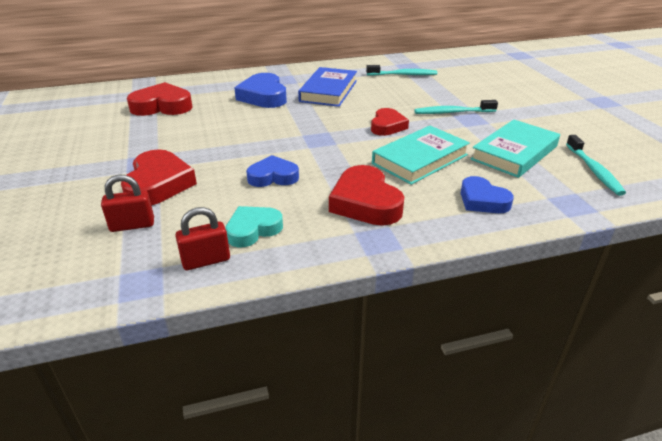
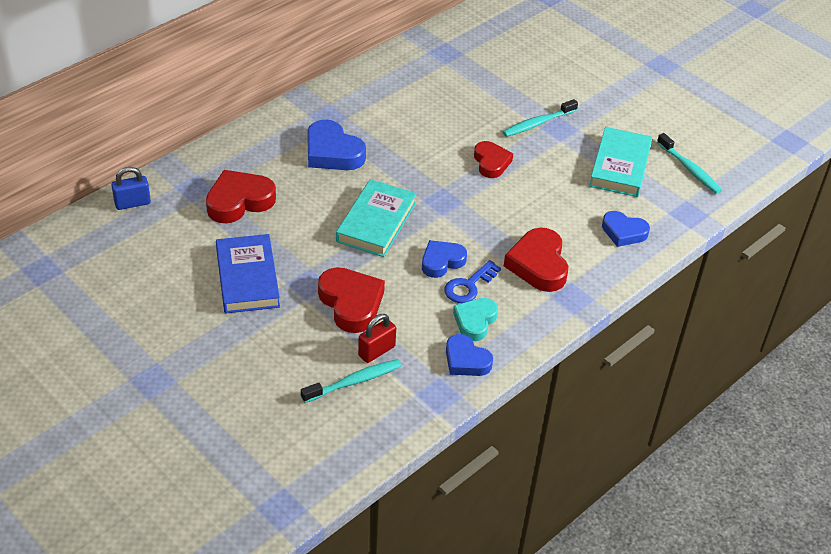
camera: 30 degrees left, 10 degrees up
red padlock [175,207,230,270] -> blue heart [446,334,493,376]
blue book [298,67,357,107] -> blue book moved to [216,234,280,314]
red heart [329,165,404,226] -> red heart turned 45 degrees clockwise [504,227,568,292]
turquoise toothbrush [366,65,438,76] -> turquoise toothbrush moved to [301,359,401,403]
turquoise book [372,126,470,185] -> turquoise book moved to [336,179,417,257]
none -> blue padlock [111,167,151,210]
none -> blue key [444,260,501,303]

